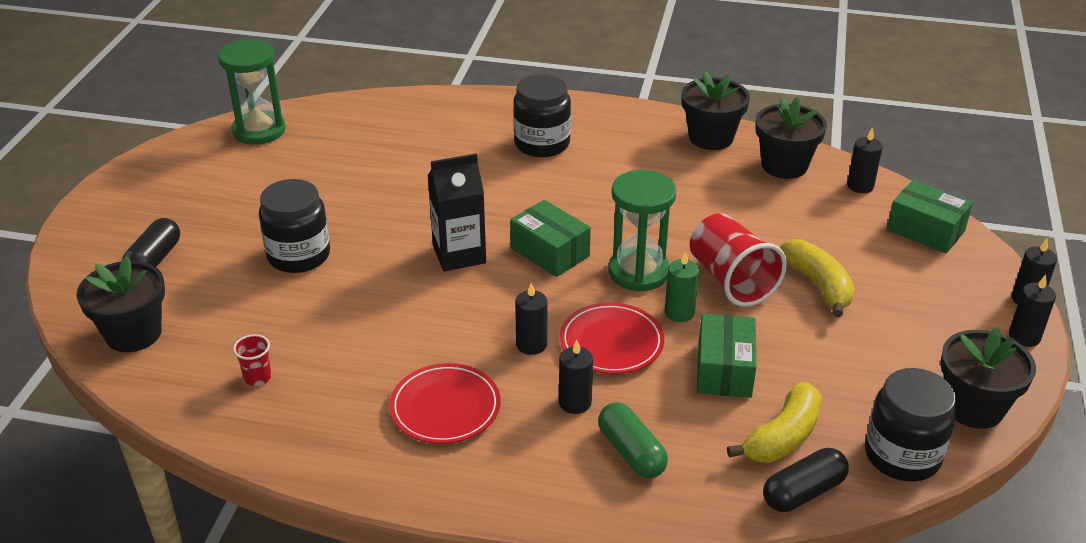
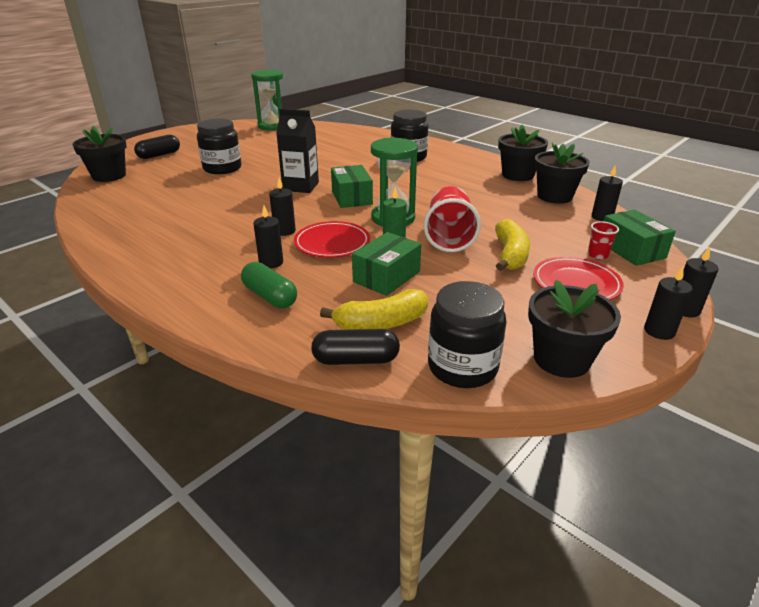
camera: 30 degrees right, 5 degrees down
red cup [233,334,272,386] -> red cup moved to [588,221,619,260]
red plate [389,363,501,444] -> red plate moved to [533,257,624,300]
green capsule [598,402,668,478] -> green capsule turned 45 degrees counterclockwise [241,262,297,308]

